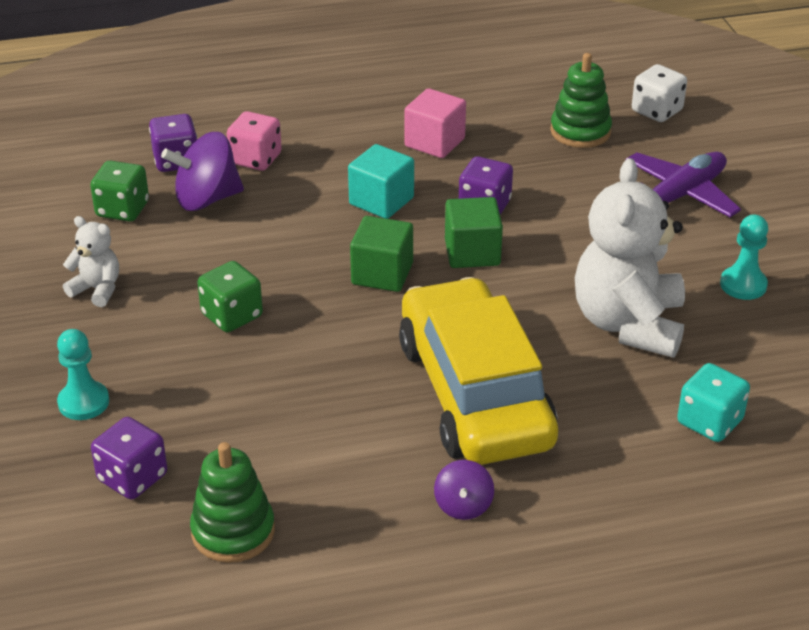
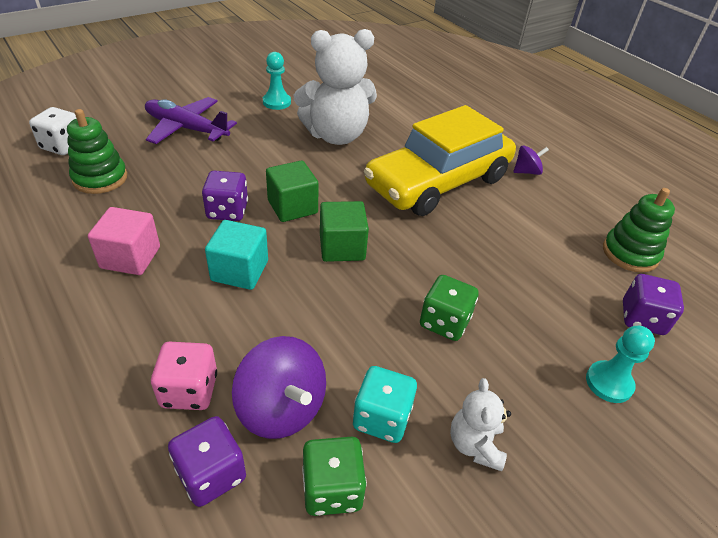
camera: 115 degrees left, 5 degrees up
turquoise dice [677,363,750,442] -> turquoise dice moved to [353,366,417,443]

